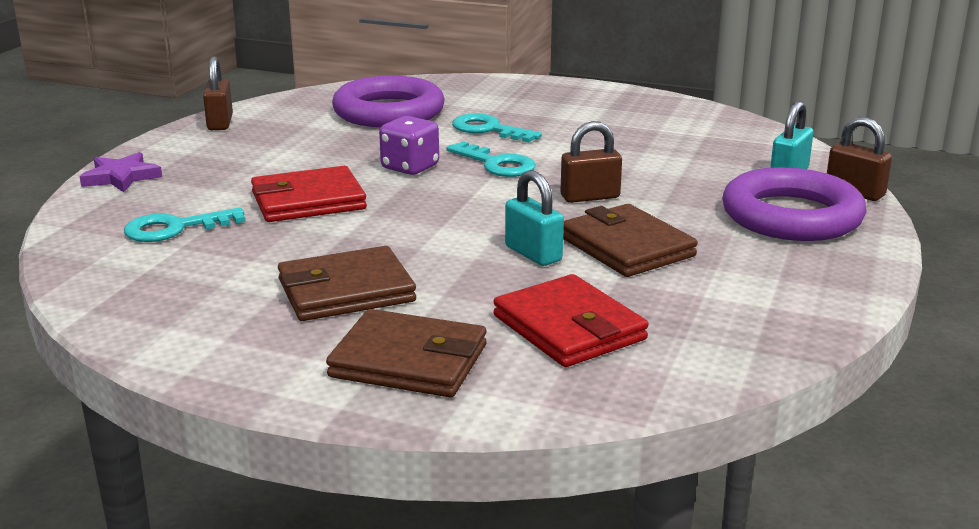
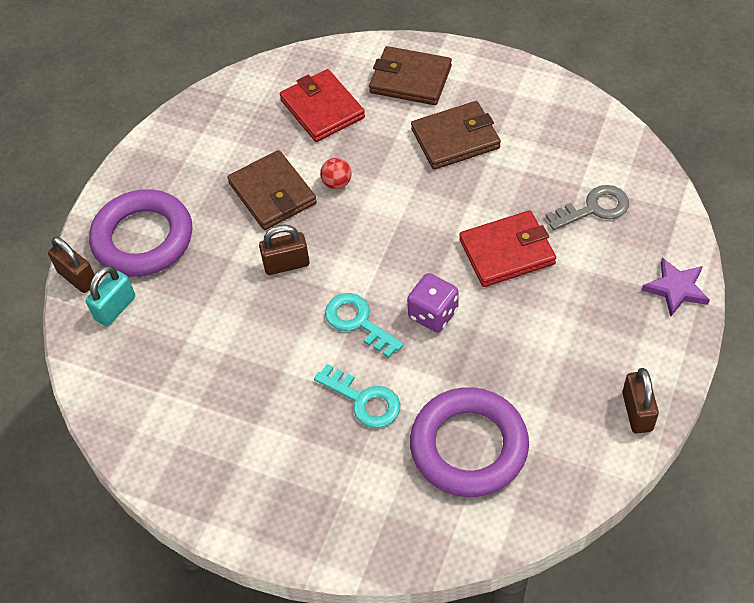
camera: 175 degrees left, 30 degrees up
turquoise key [124,207,245,242] -> grey key [545,185,629,230]
turquoise padlock [505,170,564,266] -> red ball [320,158,352,189]

